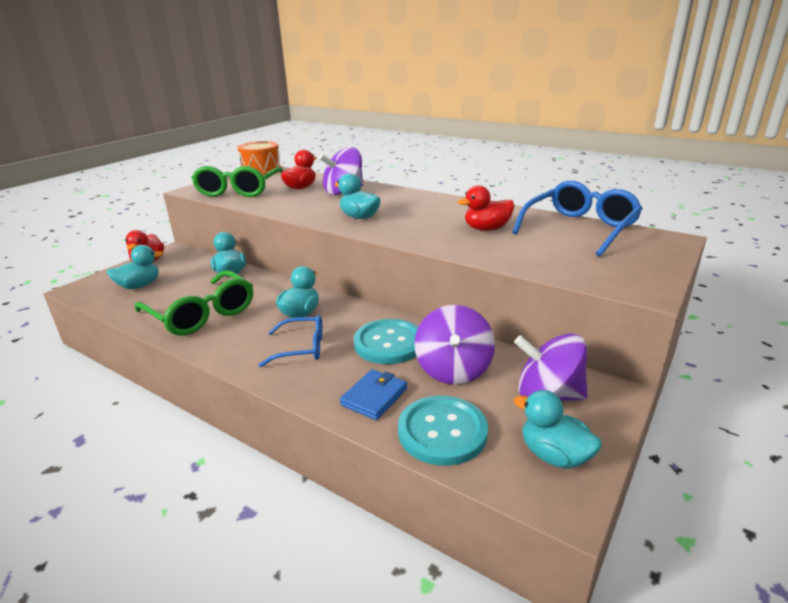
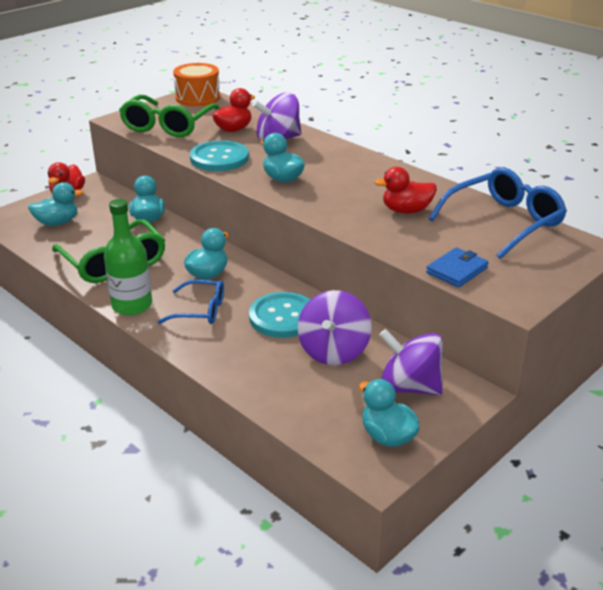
camera: 10 degrees right, 5 degrees up
blue wallet [340,369,407,420] -> blue wallet moved to [426,247,489,287]
turquoise button [398,396,488,466] -> turquoise button moved to [190,140,249,171]
none -> green bottle [104,199,152,315]

